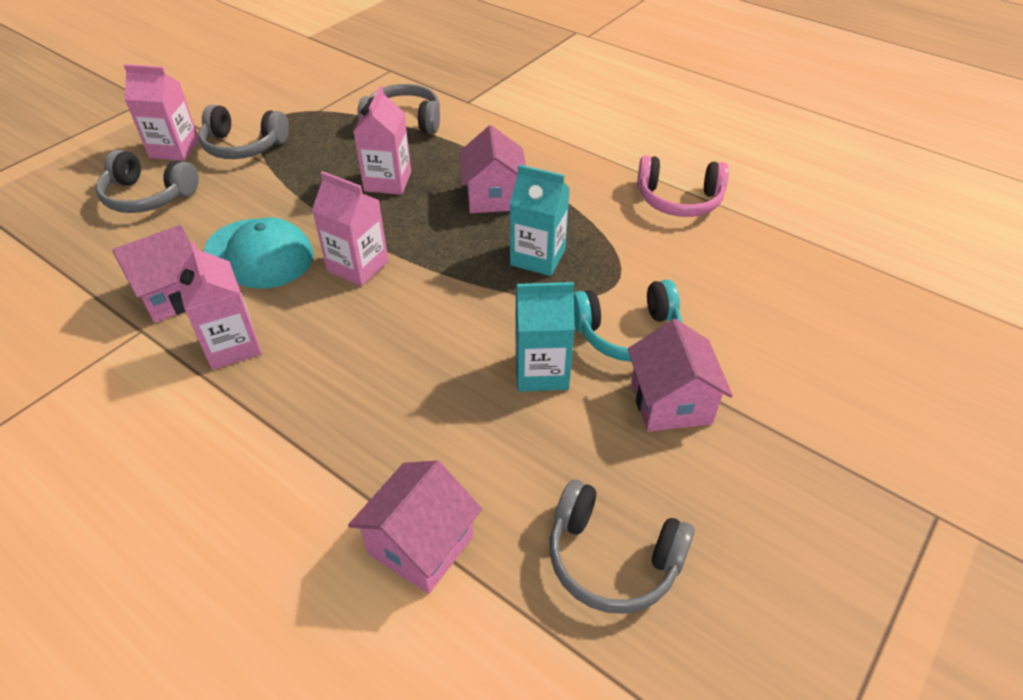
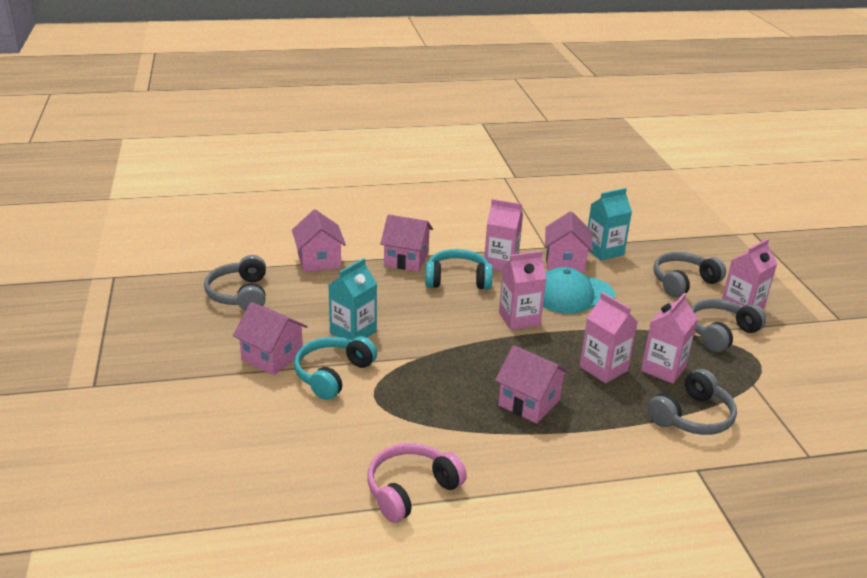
camera: 130 degrees right, 15 degrees down
turquoise carton [510,165,570,276] -> turquoise carton moved to [588,188,632,261]
grey headphones [549,480,695,614] -> grey headphones turned 75 degrees counterclockwise [204,255,266,311]
none -> pink house [380,215,433,272]
none -> turquoise headphones [425,249,493,290]
none -> pink carton [641,293,698,384]

